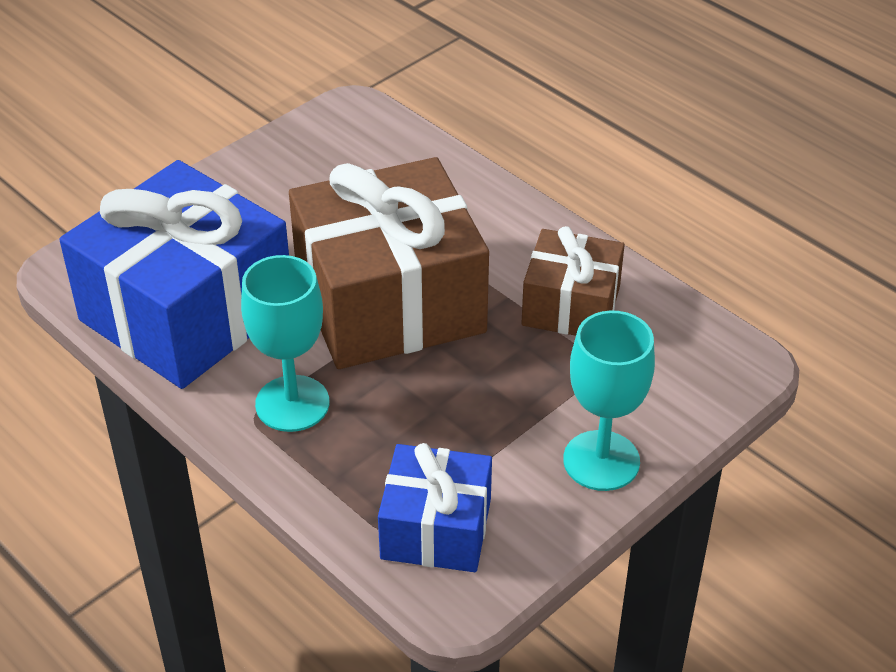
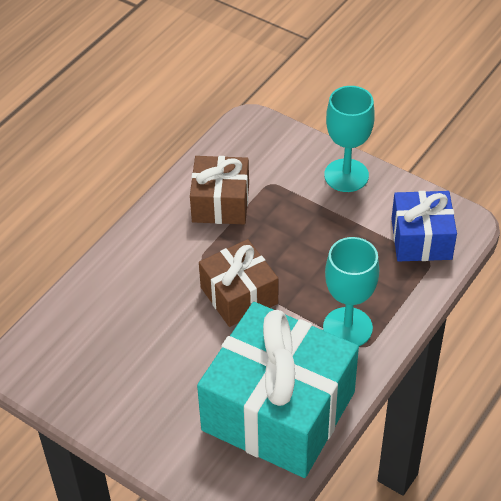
camera: 100 degrees left, 5 degrees up
blue gift [59,160,289,389] -> turquoise gift [197,302,359,478]
brown gift [289,157,489,369] -> brown gift [199,239,278,327], size x0.54

